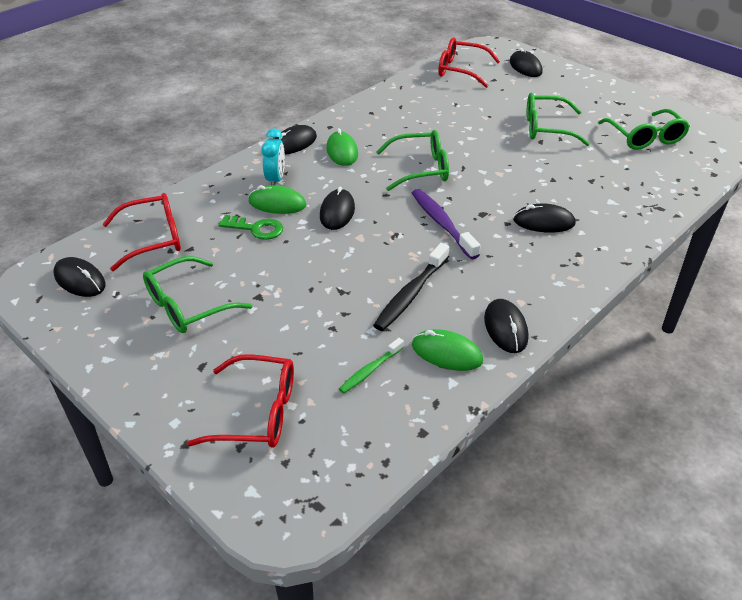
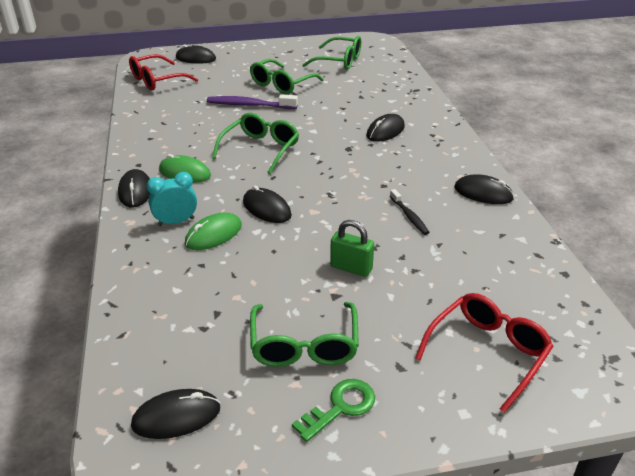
camera: 55 degrees left, 5 degrees down
red glasses [102,193,181,271] -> none
green key [218,215,283,240] -> green key moved to [292,379,375,442]
turquoise clock [262,128,285,185] -> turquoise clock turned 60 degrees counterclockwise [147,172,197,226]
green toothbrush [339,338,404,393] -> none
black toothbrush [373,243,449,331] -> black toothbrush [390,189,430,235], size x0.59
purple toothbrush [412,189,481,259] -> purple toothbrush moved to [207,94,298,109]
green mouse [412,329,483,371] -> none
none -> green padlock [330,220,374,277]

